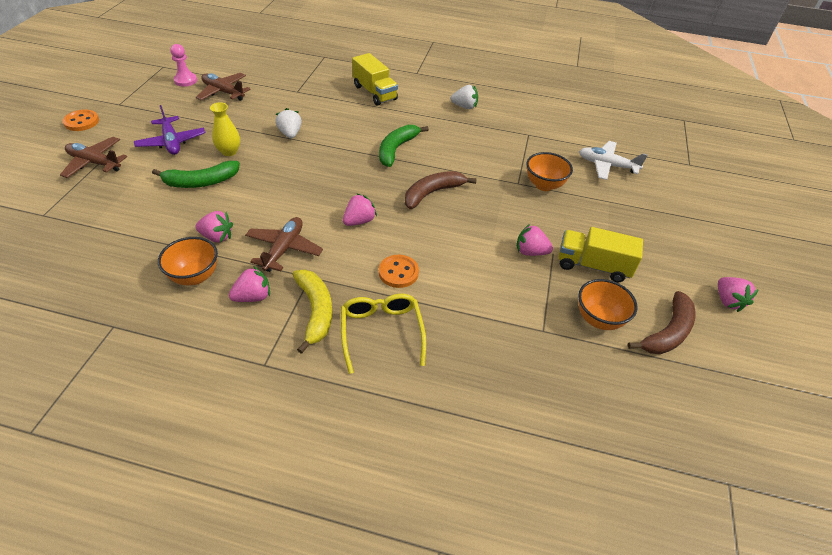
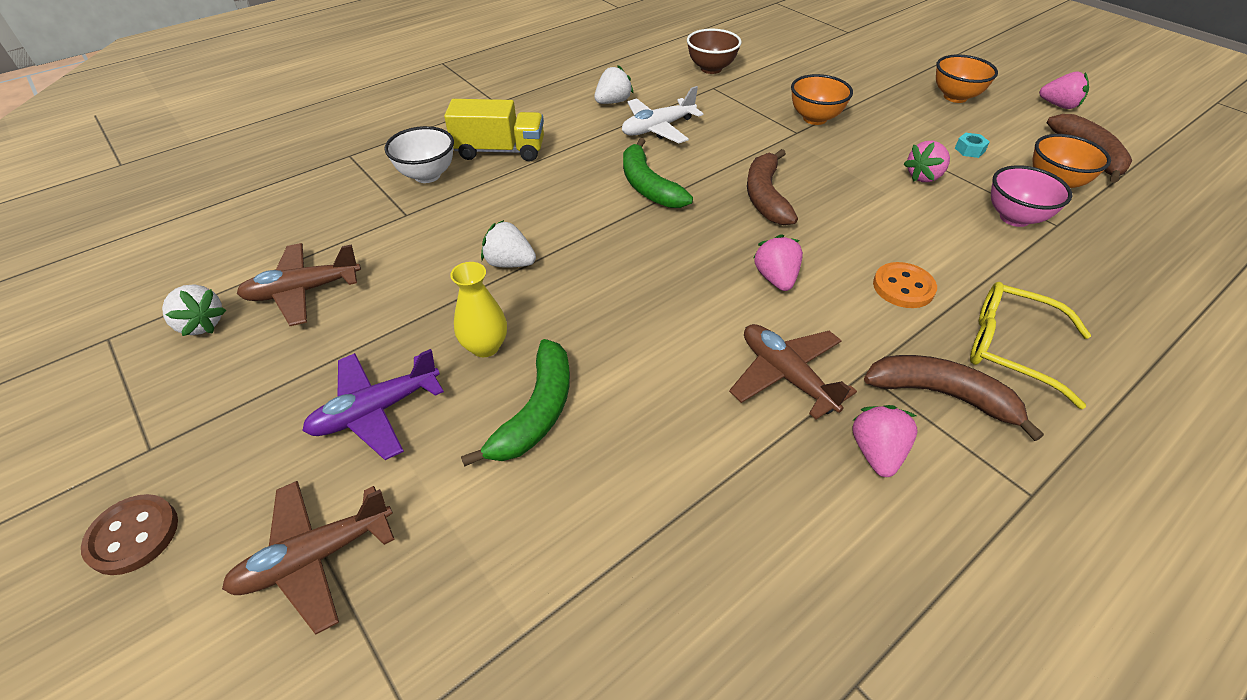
camera: 50 degrees left, 0 degrees up
orange button [63,110,99,131] -> brown button [81,494,178,575]
purple plane [134,105,205,155] -> purple plane turned 135 degrees clockwise [302,349,444,460]
orange bowl [158,237,218,286] -> orange bowl moved to [936,54,998,103]
pink pawn [170,44,197,87] -> white strawberry [162,284,227,336]
pink strawberry [195,211,233,243] -> none
yellow banana [293,270,332,354] -> brown banana [864,355,1044,441]
yellow truck [559,227,643,283] -> turquoise nut [955,133,990,158]
white plane [579,141,648,180] -> white plane moved to [622,86,703,143]
none -> white bowl [384,126,454,183]
none -> brown bowl [687,29,742,74]
none -> pink bowl [991,165,1072,227]

